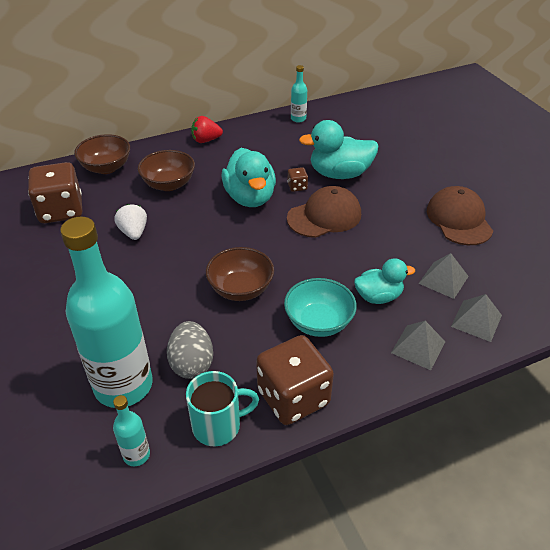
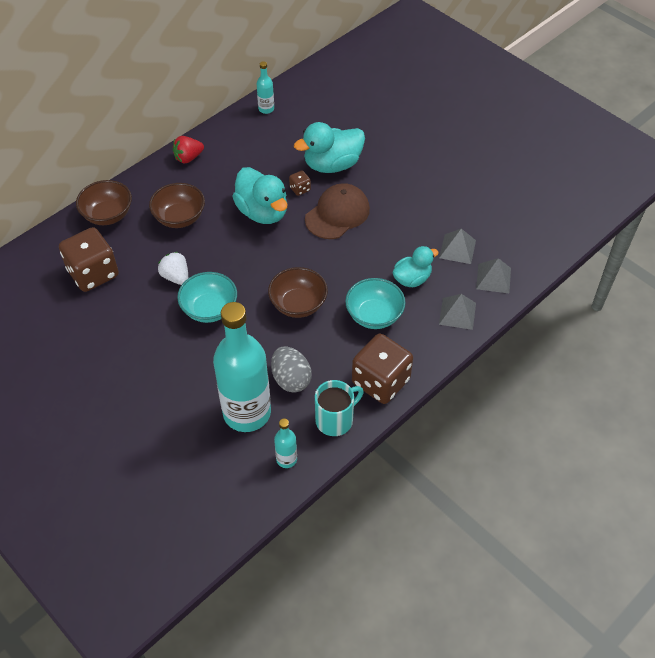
camera: 20 degrees left, 10 degrees up
brown cap [427,186,493,245] -> none
none -> turquoise bowl [177,272,237,323]

